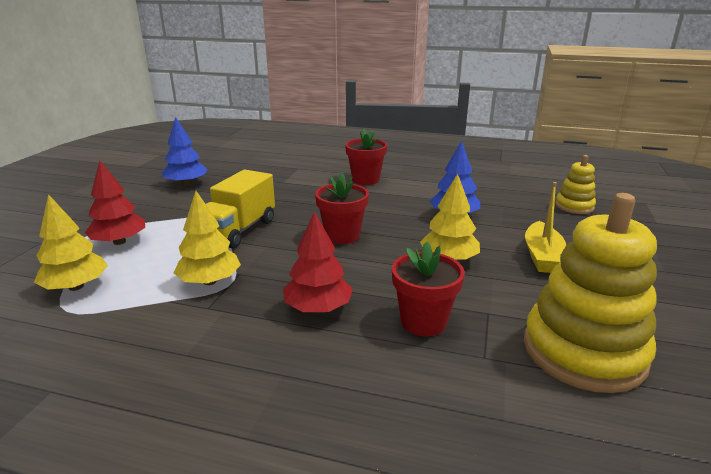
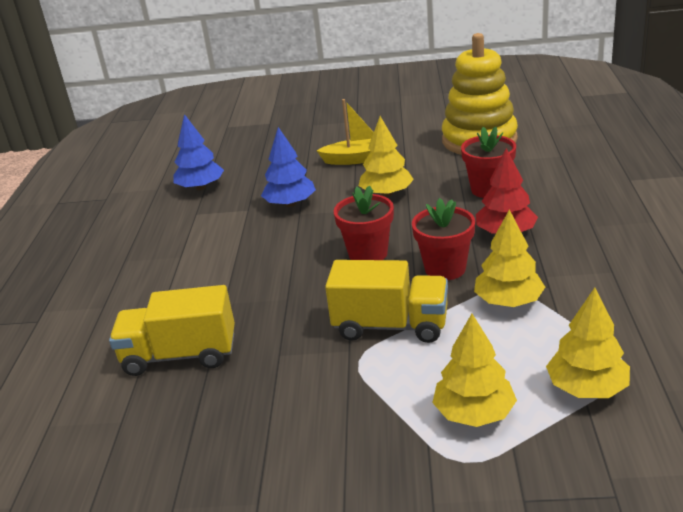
camera: 100 degrees left, 5 degrees up
red tree [85,161,145,245] -> yellow tree [432,314,517,427]
blue tree [162,117,207,186] -> blue tree moved to [173,114,224,190]
red flower pot [345,129,387,185] -> red flower pot moved to [412,198,475,280]
yellow stacking toy [555,155,596,214] -> none
none -> yellow truck [109,285,235,376]

